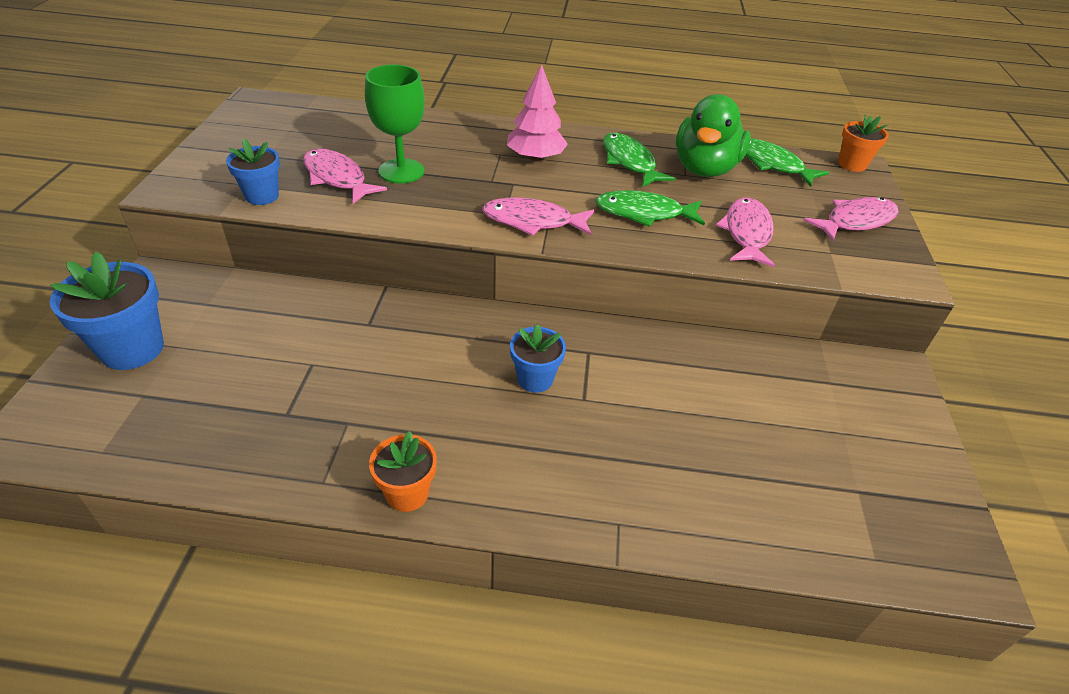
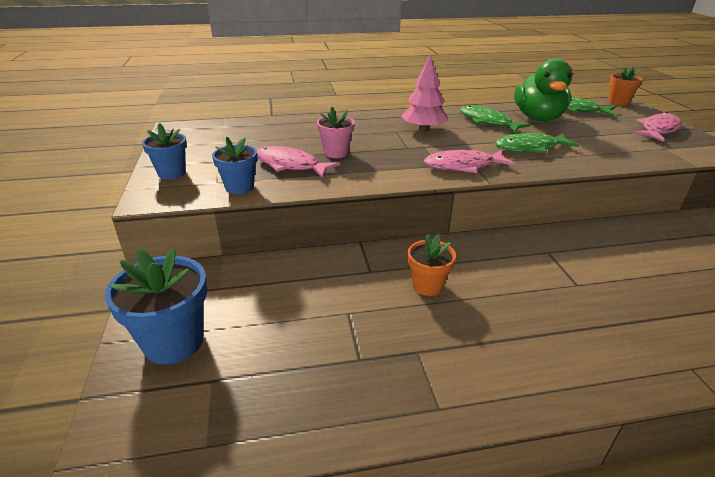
camera: 15 degrees left, 10 degrees down
green goblet [365,64,425,183] -> pink flower pot [317,107,355,158]
orange flower pot [369,431,437,512] -> orange flower pot moved to [408,234,456,296]
blue flower pot [510,324,566,393] -> blue flower pot moved to [142,123,187,180]
pink fish [716,198,775,267] -> none

